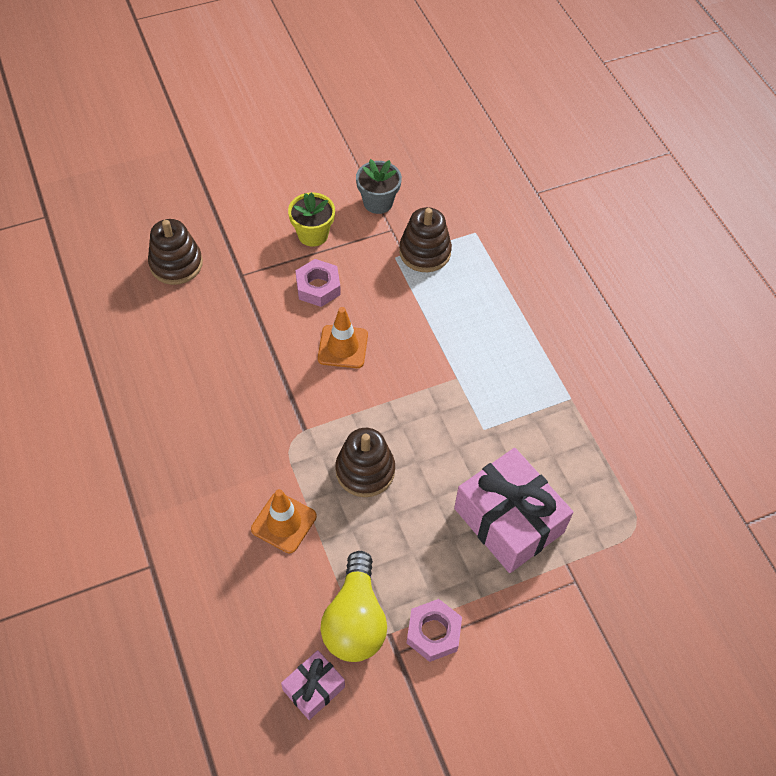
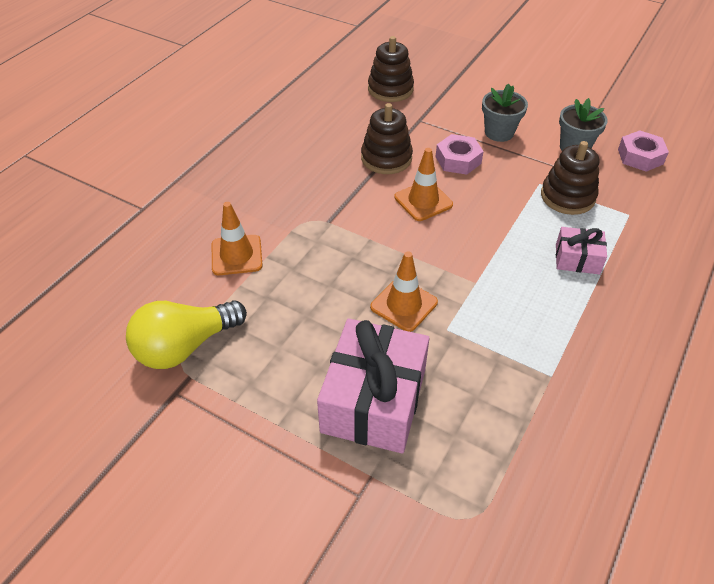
camera: 55 degrees right, 10 degrees down
pink gift [281,650,345,720] -> pink gift moved to [556,227,607,274]
yellow flower pot [288,192,335,247] -> grey flower pot [482,83,528,142]
brown stacking toy [336,428,395,497] -> brown stacking toy moved to [361,103,413,174]
pink nut [407,599,462,662] -> pink nut moved to [618,130,669,172]
none -> orange traffic cone [370,251,438,332]

